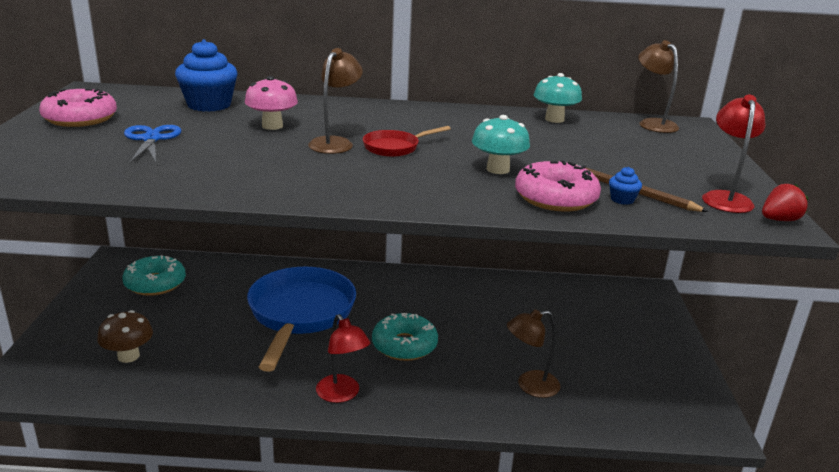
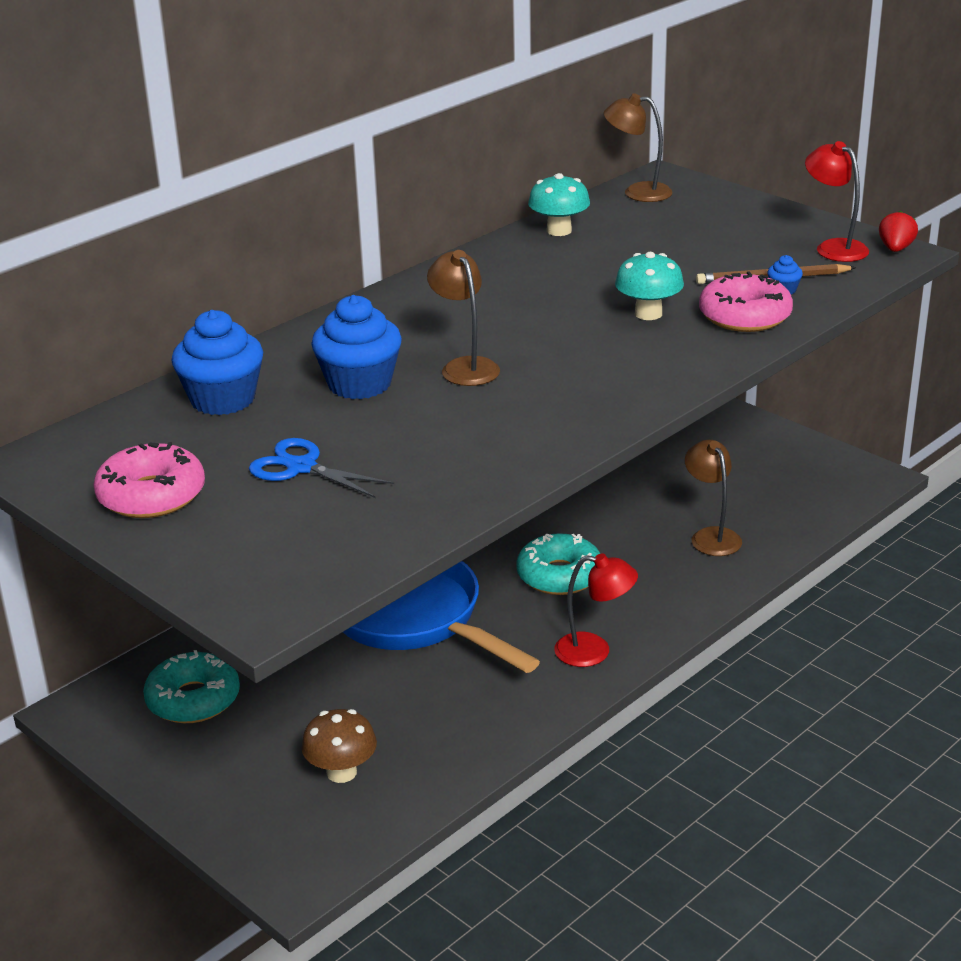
camera: 45 degrees left, 5 degrees up
pink mushroom [245,76,298,130] -> blue cupcake [311,295,402,399]
red pan [363,126,451,157] -> none
brown lamp [507,309,561,398] -> brown lamp turned 135 degrees clockwise [685,440,742,556]

